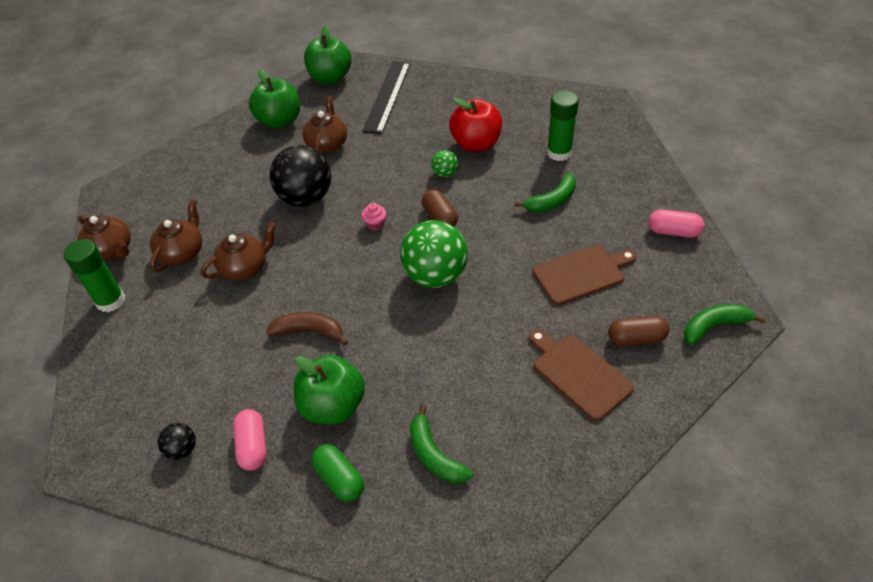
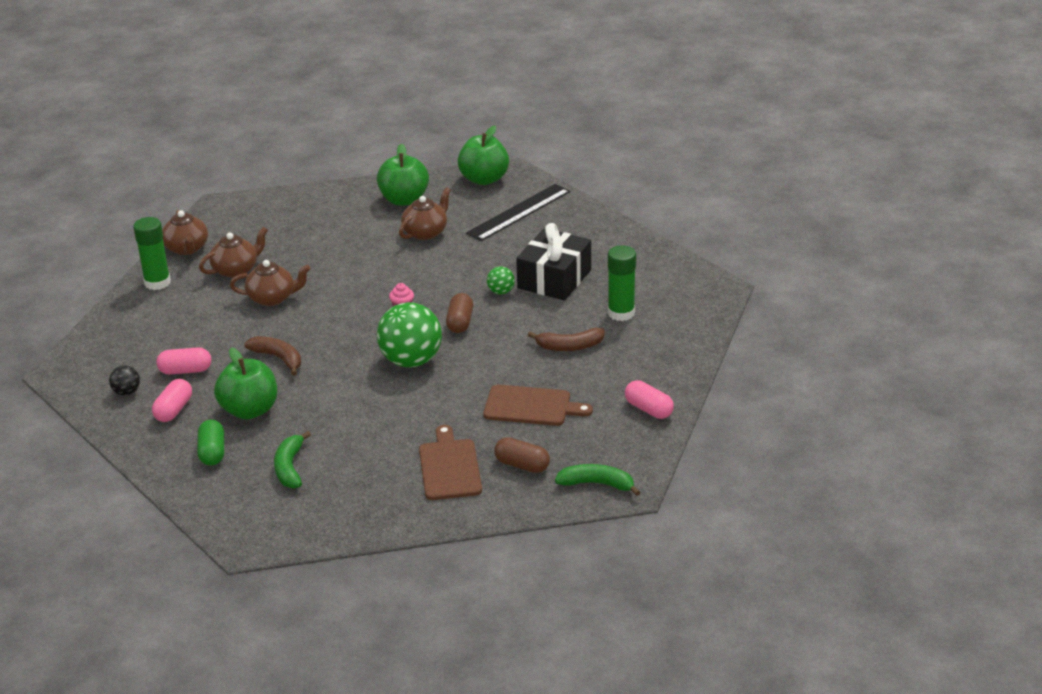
camera: 30 degrees right, 15 degrees down
black ball [270,145,331,207] -> none
red apple [449,98,502,152] -> black gift [516,223,591,300]
green banana [515,173,576,212] -> brown banana [528,328,605,351]
none -> pink capsule [156,347,211,374]

